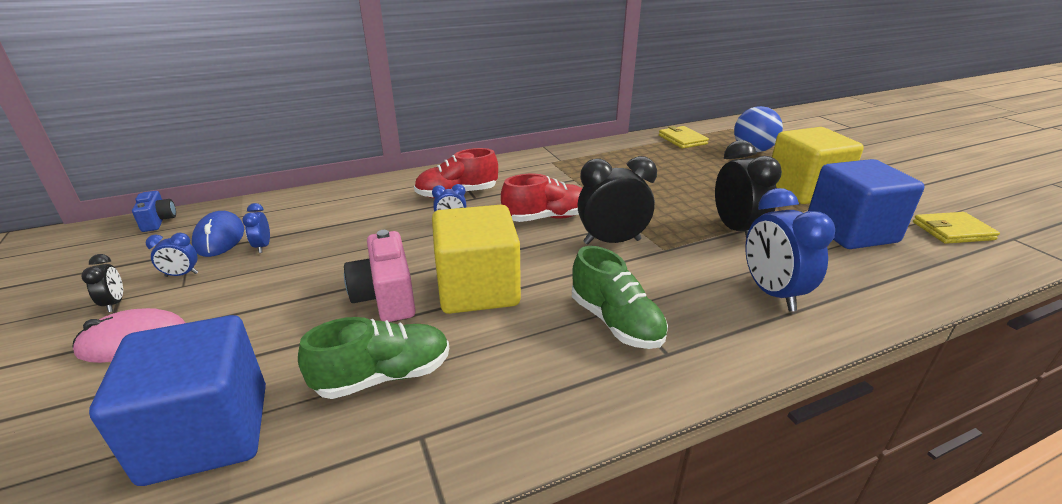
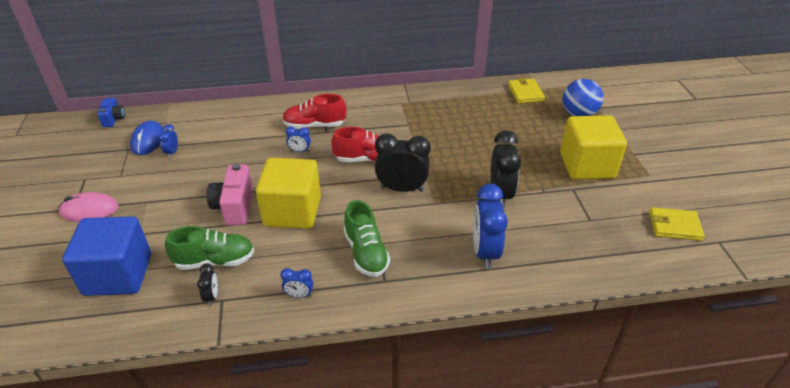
camera: 15 degrees right, 10 degrees up
black clock [81,254,123,312] -> black clock moved to [197,264,218,306]
blue clock [146,233,198,277] -> blue clock moved to [281,268,313,298]
blue cube [808,159,925,249] -> none

